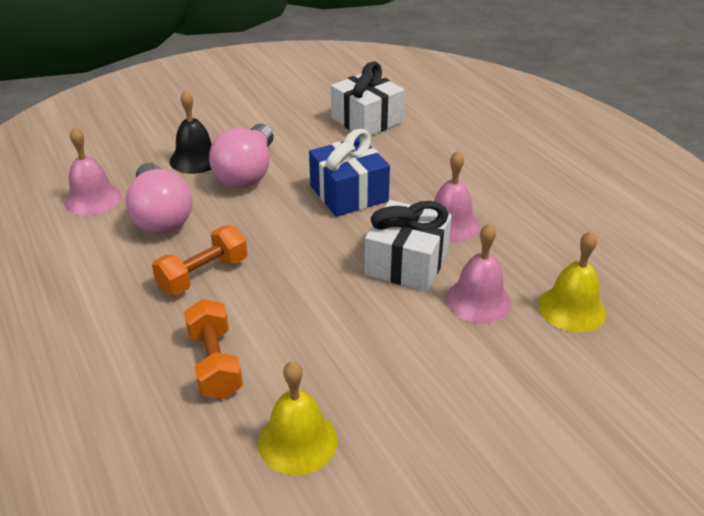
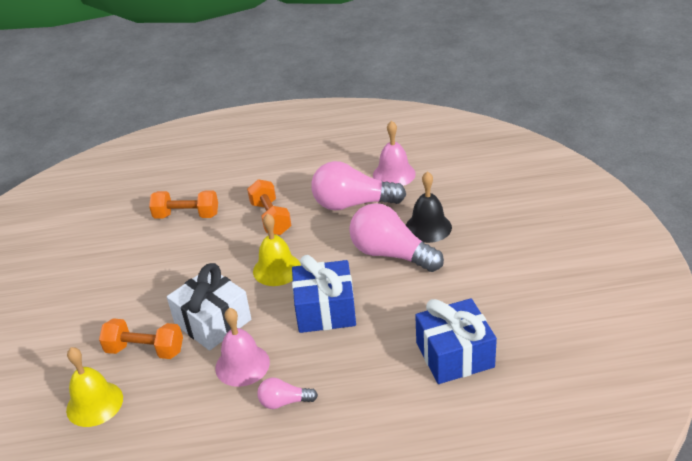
camera: 115 degrees right, 0 degrees up
yellow bell [258,361,338,475] -> yellow bell moved to [253,213,301,286]
white gift [331,62,404,136] -> blue gift [415,298,497,384]
pink bell [446,223,512,323] -> orange dumbbell [99,318,183,359]
none -> pink light bulb [257,378,318,409]

